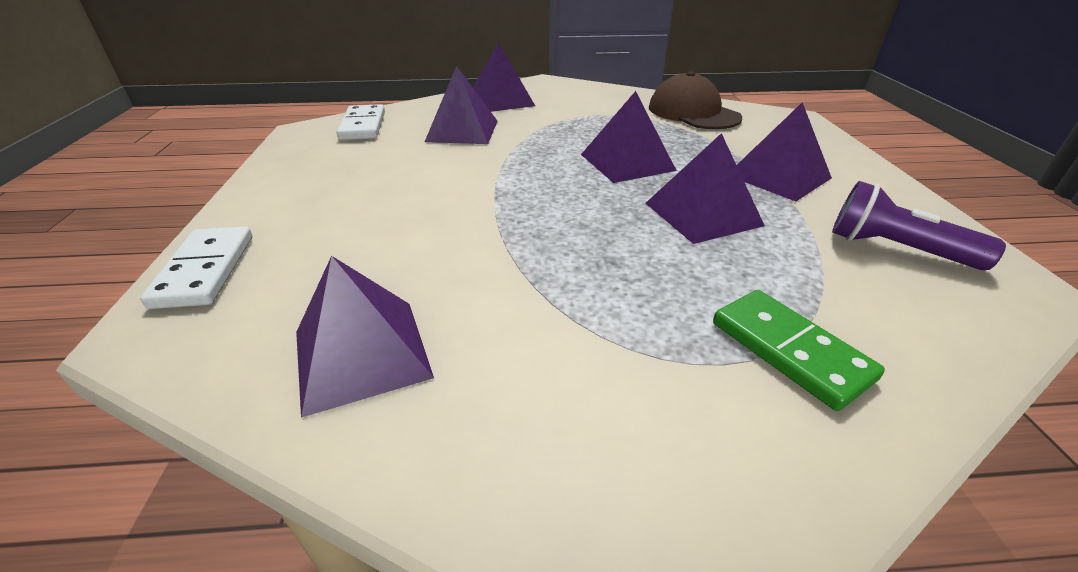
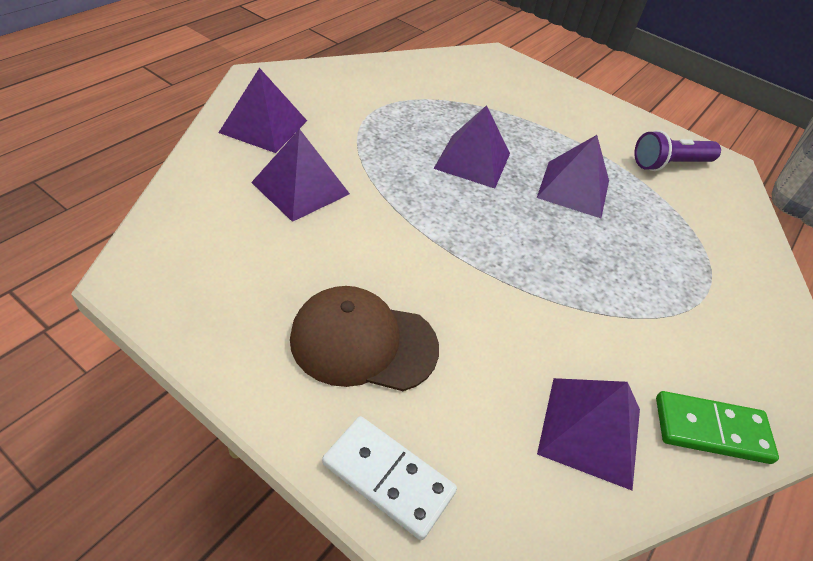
camera: 55 degrees left, 10 degrees up
white domino [336,104,385,140] -> none
brown cap [649,71,742,129] -> brown cap moved to [290,286,439,391]
green domino [713,290,885,411] -> green domino moved to [656,391,779,464]
purple pyramid [737,102,832,201] -> none

